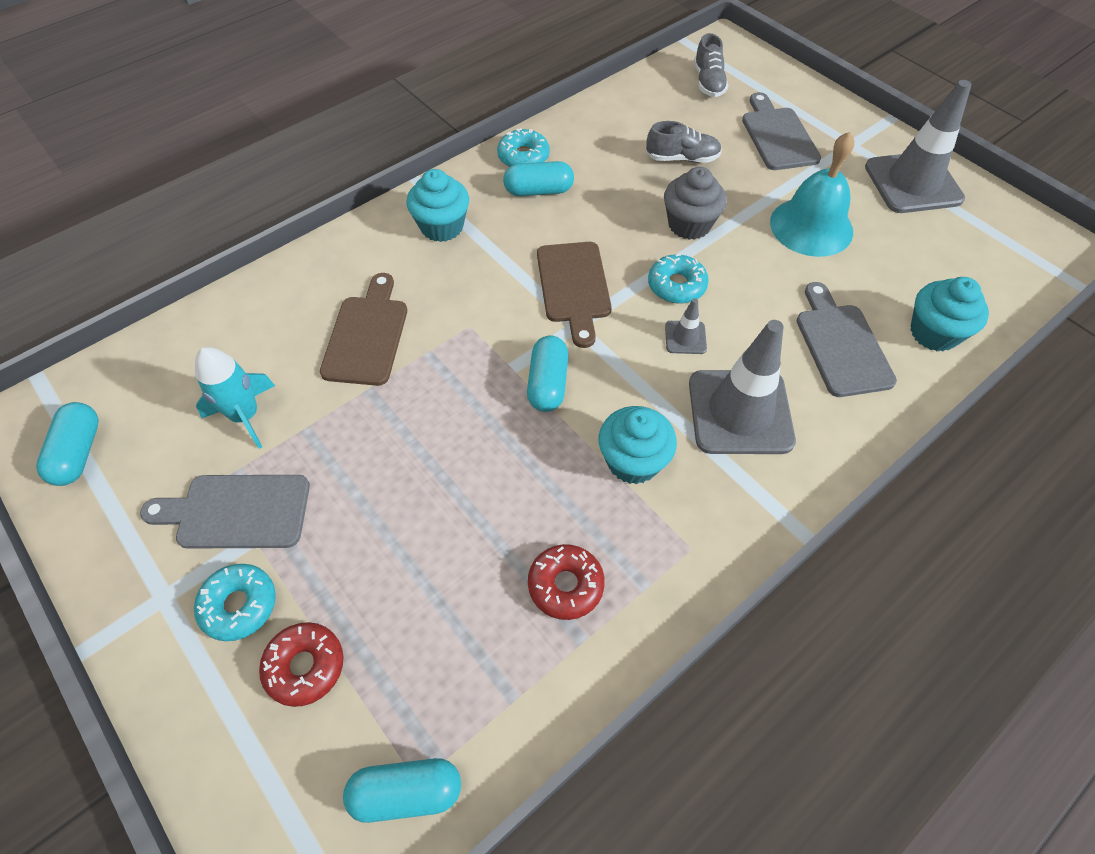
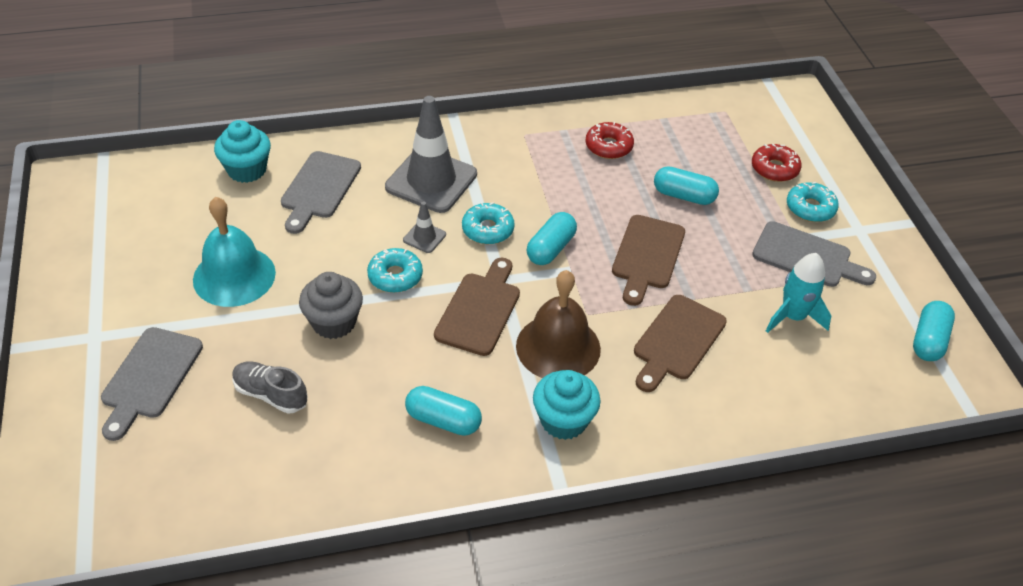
camera: 155 degrees left, 10 degrees down
turquoise capsule [343,758,461,823] -> turquoise capsule moved to [654,166,719,205]
turquoise donut [497,128,550,167] -> turquoise donut moved to [462,202,514,244]
turquoise cupcake [599,406,677,484] -> none
grey shoe [694,33,728,97] -> none
grey traffic cone [865,80,972,213] -> none
none -> brown bell [516,270,601,378]
none -> brown cutting board [612,215,685,306]

